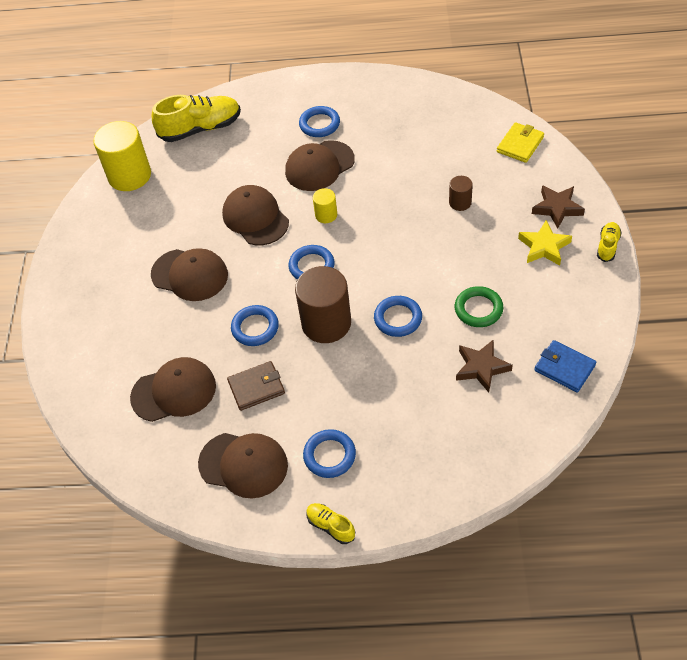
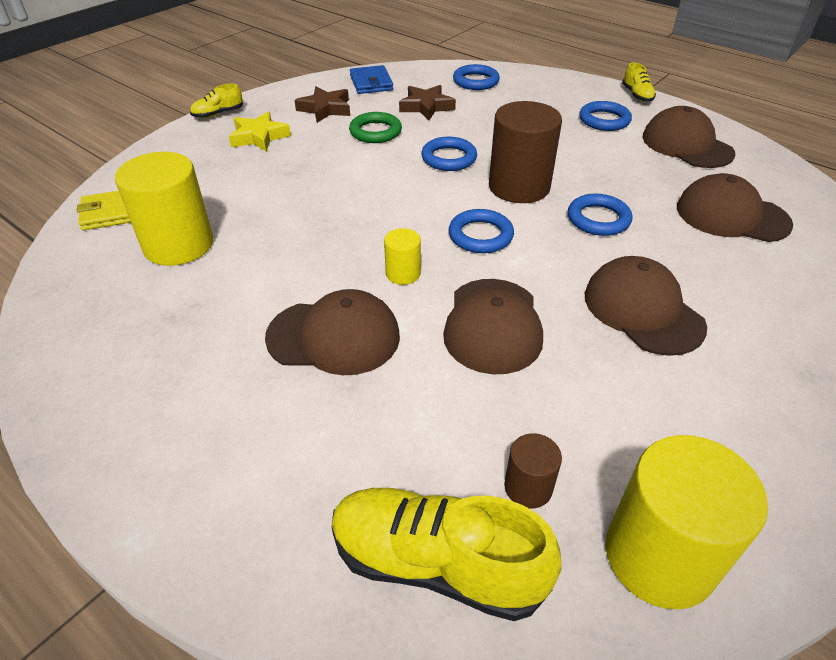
camera: 145 degrees left, 10 degrees down
brown wallet [227,361,285,411] -> none
blue ring [299,106,340,137] -> blue ring moved to [453,64,500,90]
brown cylinder [449,176,473,211] -> brown cylinder moved to [504,433,562,508]
brown star [532,185,585,229] -> brown star moved to [295,87,350,123]
none -> yellow cylinder [115,152,213,266]

